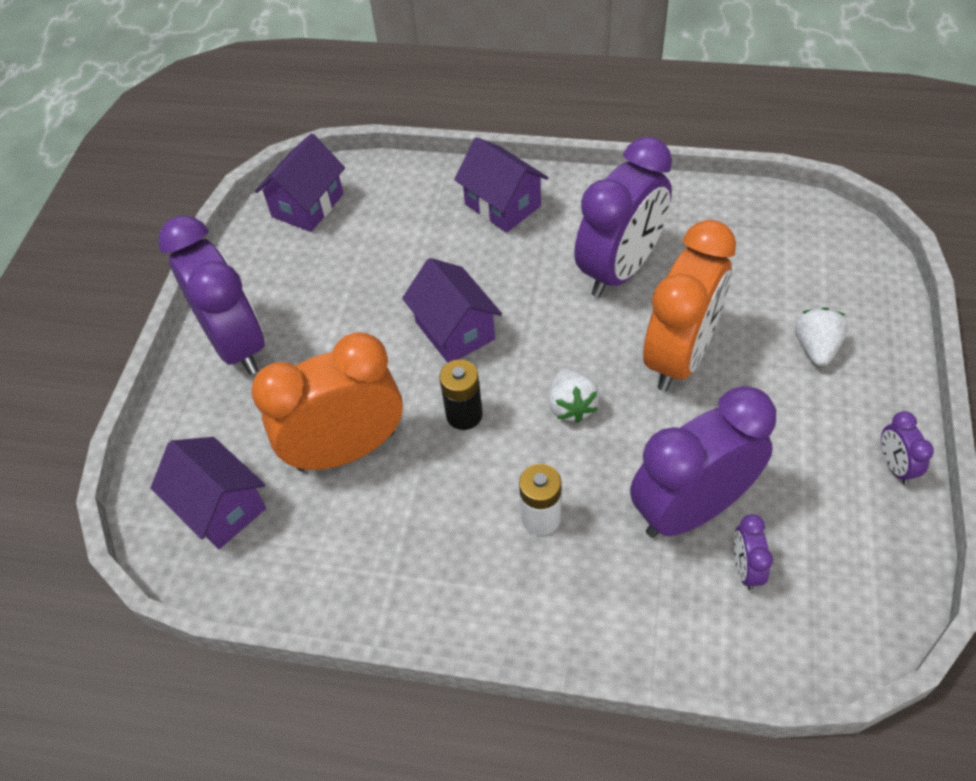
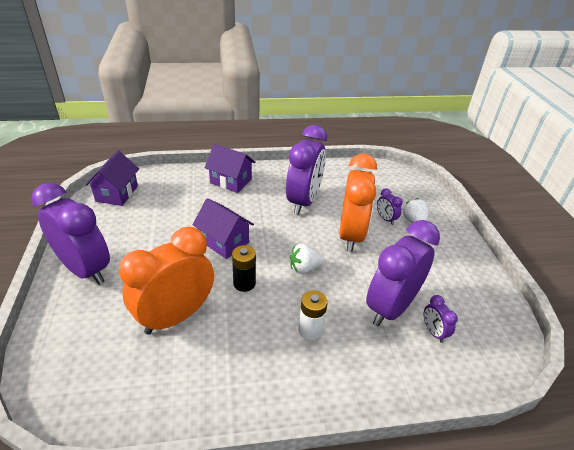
camera: 25 degrees left, 15 degrees down
purple house [151,437,266,549] -> none
white strawberry [548,369,600,423] -> white strawberry turned 105 degrees clockwise [290,244,324,274]
purple clock [881,411,934,485] -> purple clock moved to [377,188,403,225]

